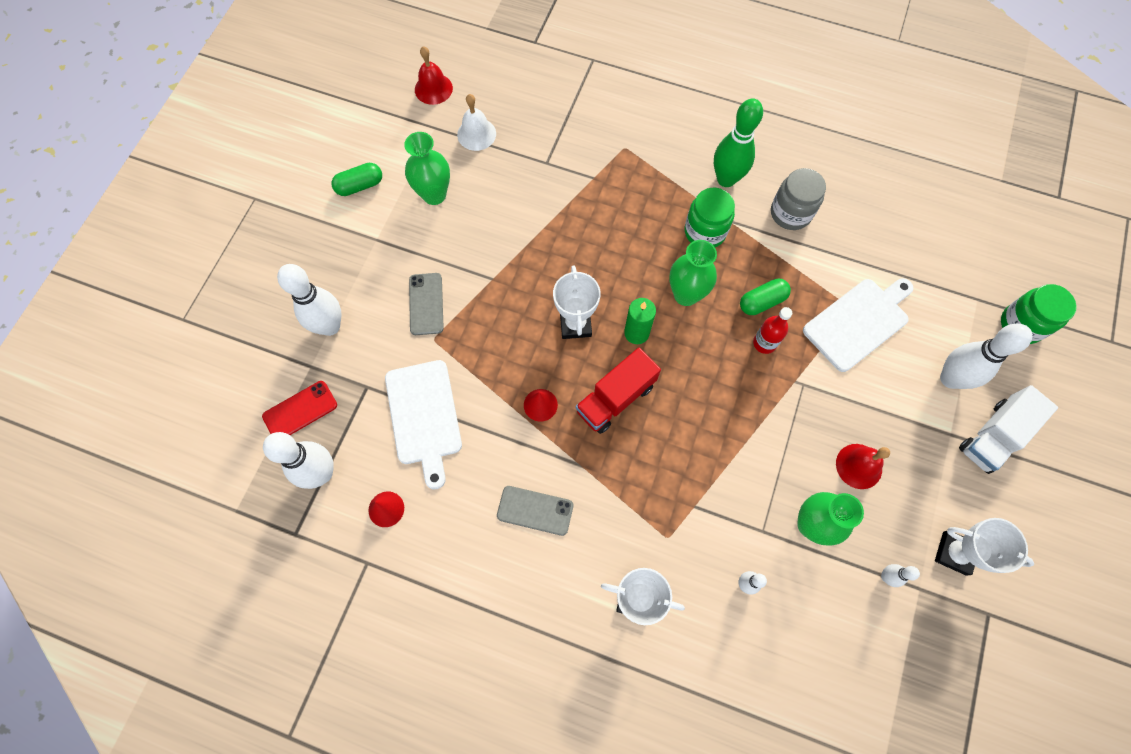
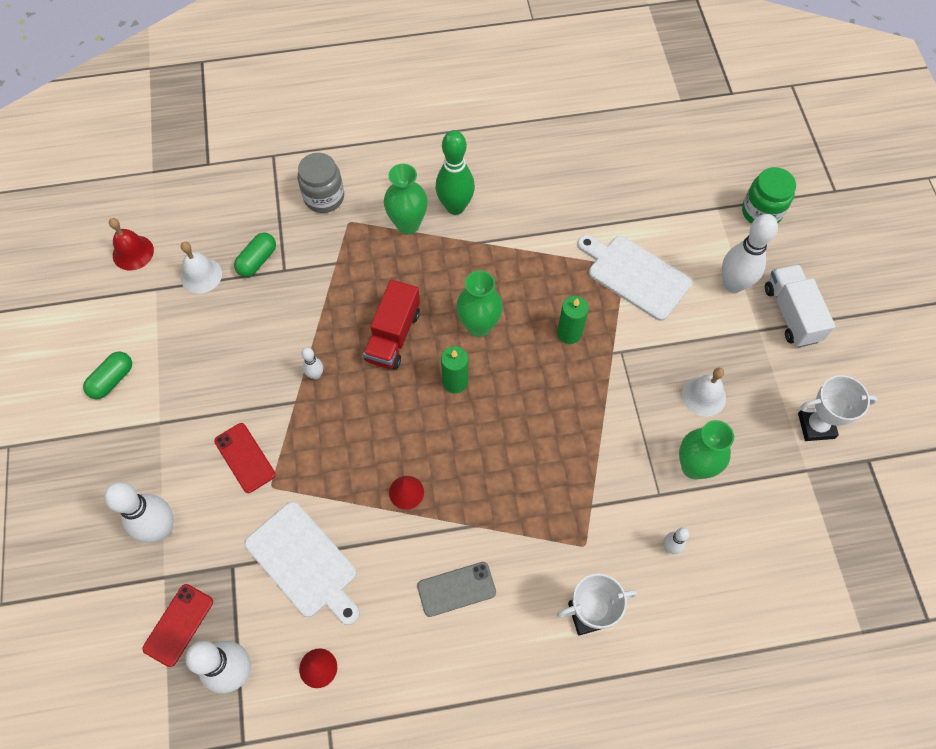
camera: 30 degrees left, 5 degrees down
green vase [404,132,450,205] -> green vase moved to [384,164,428,234]
grey phone [409,273,444,335] -> red phone [214,423,276,493]
white trophy [553,266,601,339] -> none
red truck [576,347,661,434] -> red truck moved to [363,279,420,370]
green jar [685,188,735,247] -> none
green capsule [740,279,791,315] -> green capsule moved to [234,233,276,277]
red bottle [753,307,792,354] -> green candle [557,296,589,344]
grey jar [771,168,826,230] -> grey jar moved to [297,153,344,213]
white cutting board [803,278,913,372] -> white cutting board turned 75 degrees counterclockwise [577,235,692,321]
red bell [836,444,890,489] -> white bell [682,368,726,417]
white bowling pin [881,564,920,587] -> white bowling pin moved to [302,347,323,380]
white truck [959,385,1058,474] -> white truck turned 150 degrees clockwise [765,264,835,347]

